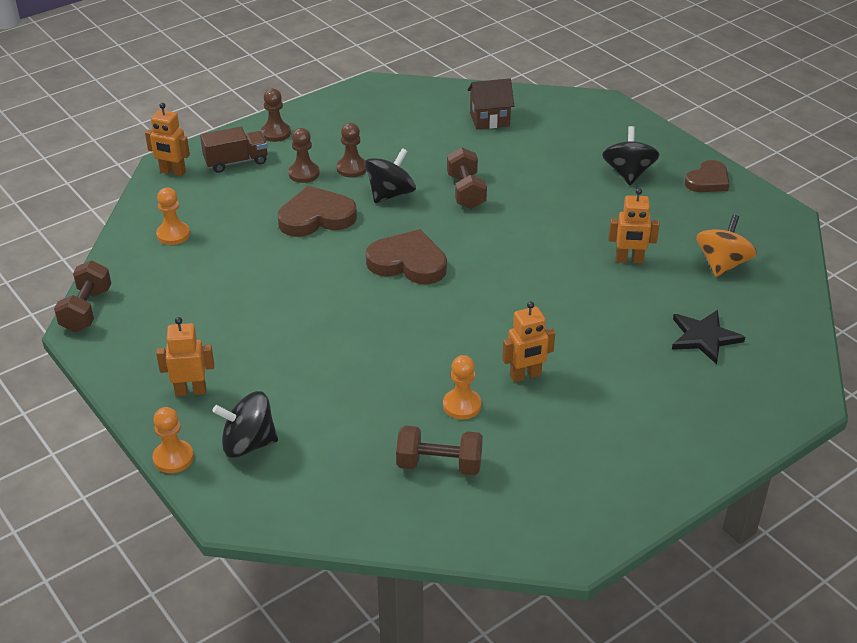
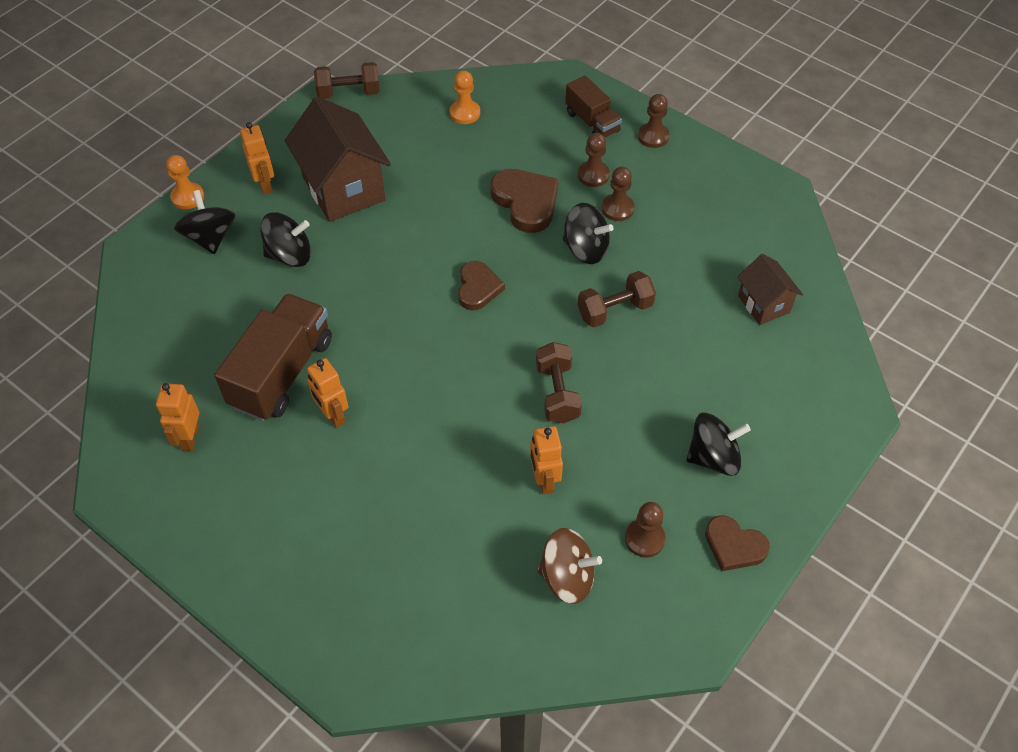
camera: 75 degrees right, 15 degrees up
orange robot [145,103,190,177] -> orange robot moved to [156,383,199,451]
brown heart [366,229,447,284] -> brown heart [458,261,505,310], size x0.66
brown dumbbell [396,426,483,475] -> brown dumbbell moved to [536,342,582,424]
orange pawn [443,355,481,420] -> brown truck [214,293,332,421]
black star [672,310,745,364] -> none
orange spinning top [696,214,757,277] -> brown spinning top [537,528,602,604]
none -> black spinning top [260,212,311,267]
none -> brown house [285,96,391,222]
none -> brown pawn [625,502,666,558]

